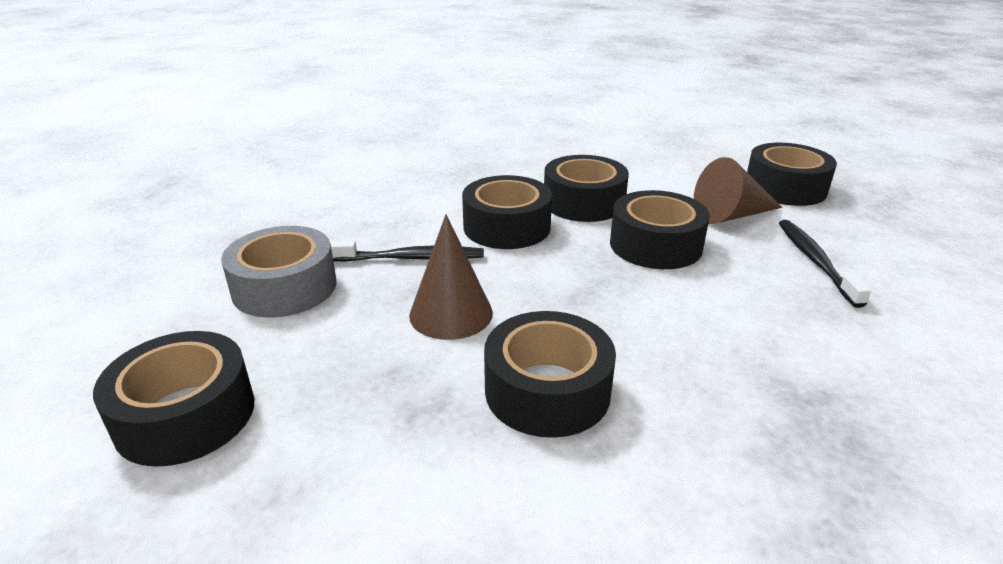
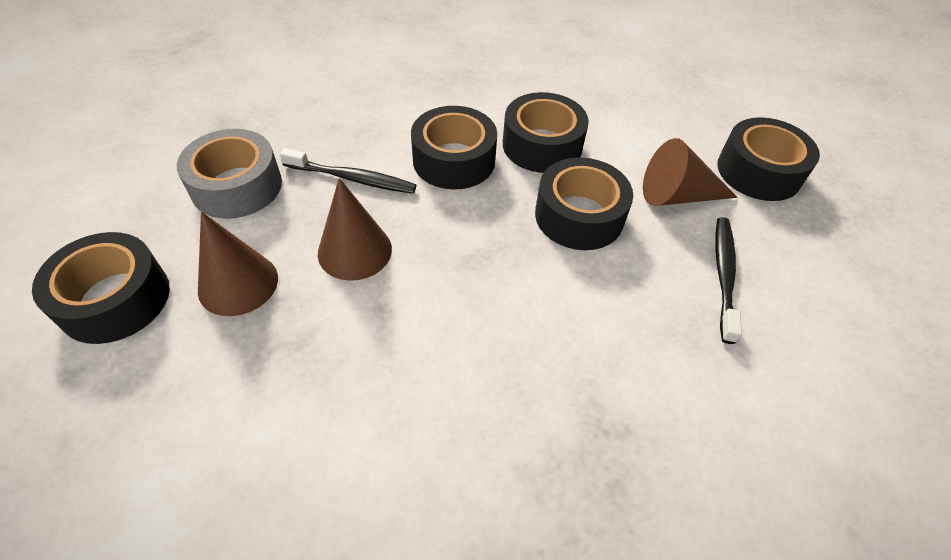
camera: 15 degrees right, 20 degrees up
black tape [484,311,616,438] -> none
none -> brown cone [198,212,278,316]

